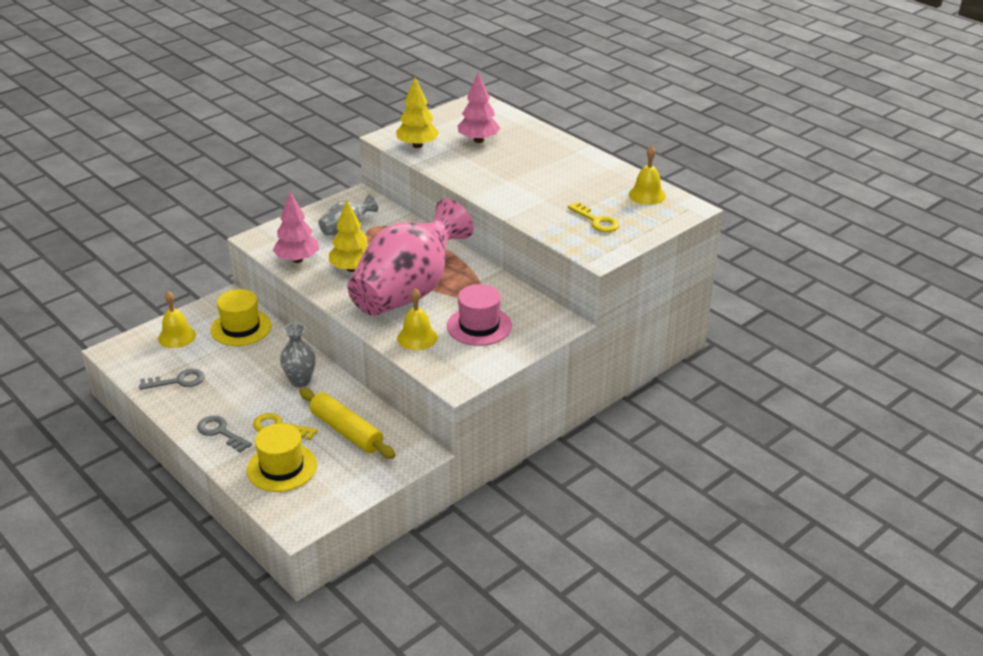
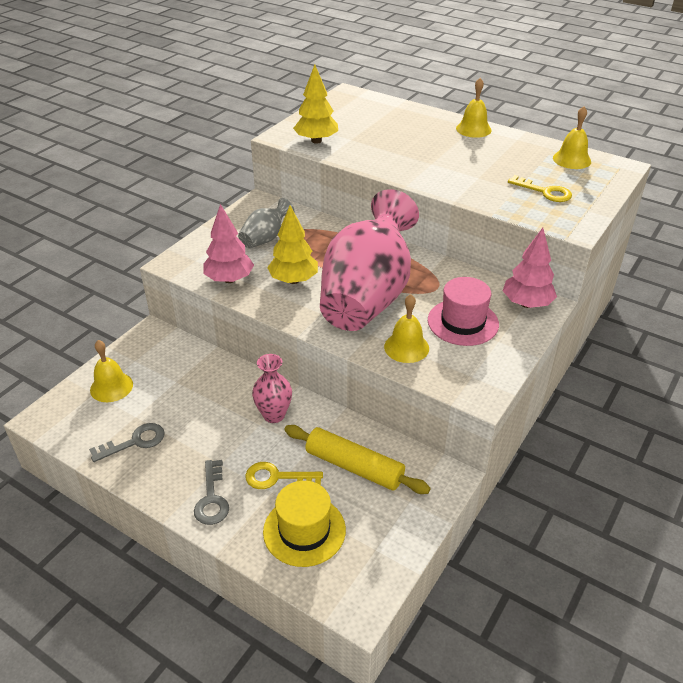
camera: 15 degrees left, 5 degrees up
grey key [197,415,252,453] -> grey key turned 120 degrees counterclockwise [194,460,229,525]
yellow hat [210,289,272,346] -> none
grey vase [280,323,316,387] -> pink vase [252,354,292,423]
pink tree [458,72,501,143] -> pink tree moved to [503,228,557,308]
none -> yellow bell [456,78,492,138]

